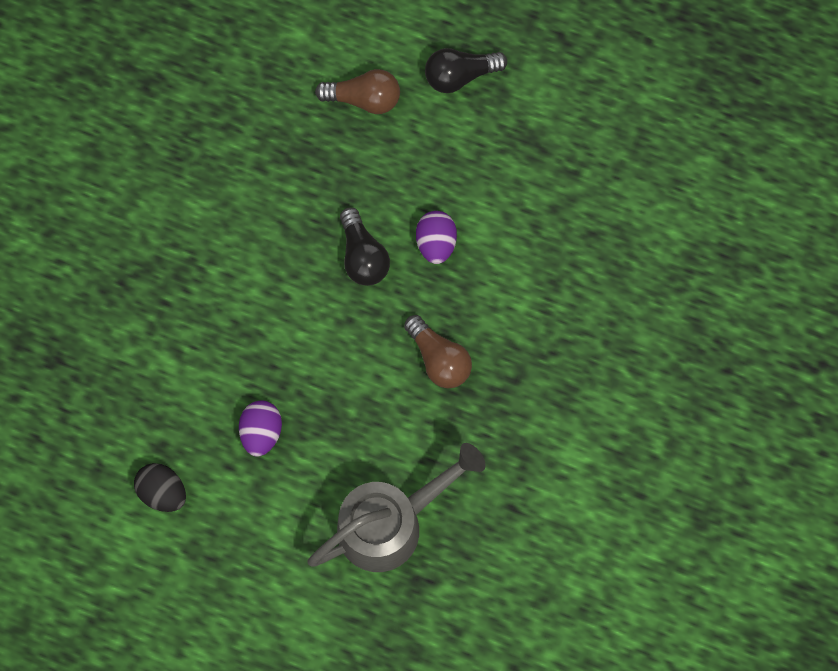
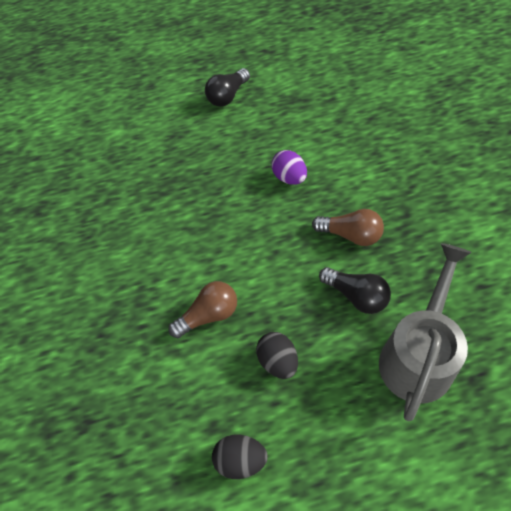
camera: 30 degrees left, 15 degrees down
purple egg [239,400,282,457] -> black egg [256,332,298,379]
brown light bulb [315,69,400,114] -> brown light bulb moved to [168,281,237,338]
black light bulb [340,208,390,286] -> black light bulb moved to [319,267,391,314]

